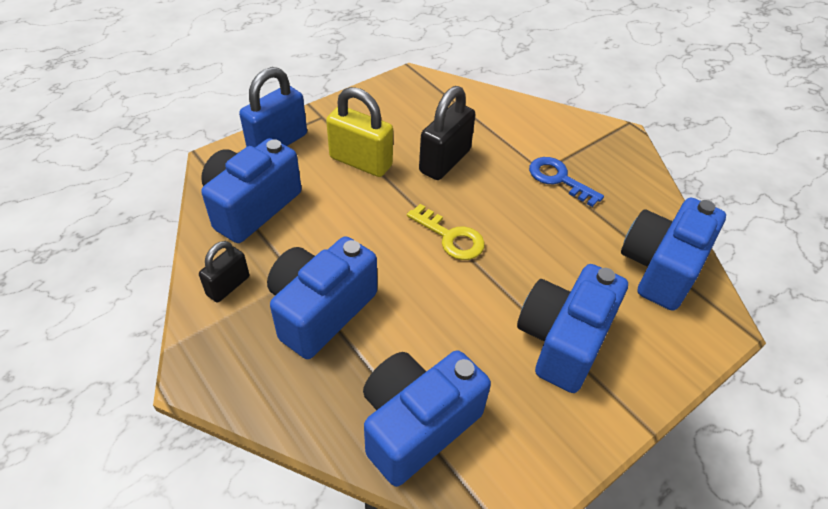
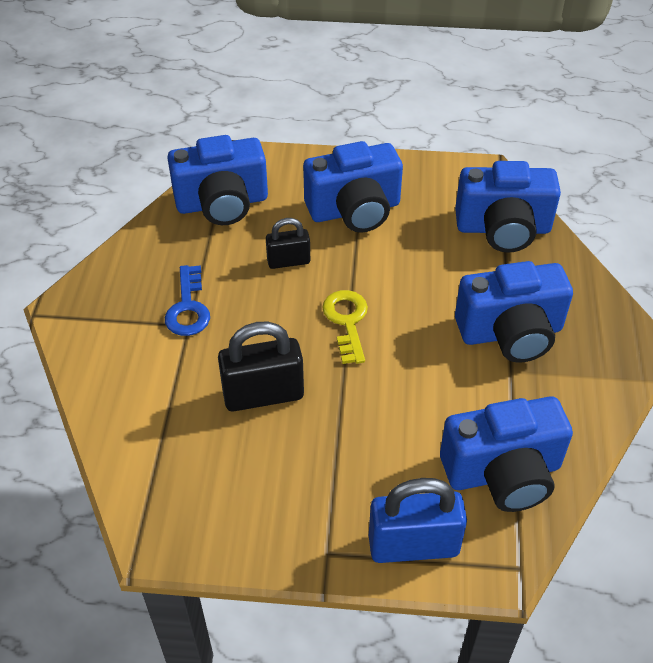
camera: 135 degrees left, 0 degrees up
black padlock [199,241,250,302] -> black padlock moved to [266,218,310,269]
yellow padlock [326,87,393,177] -> none

